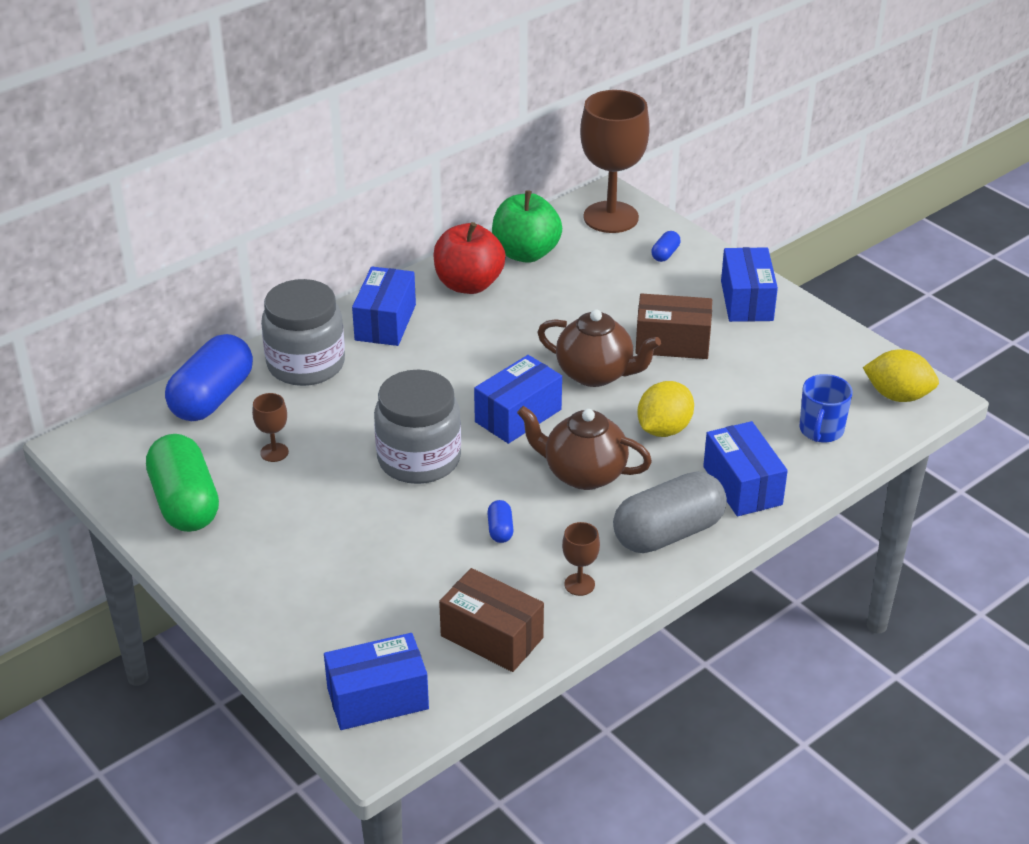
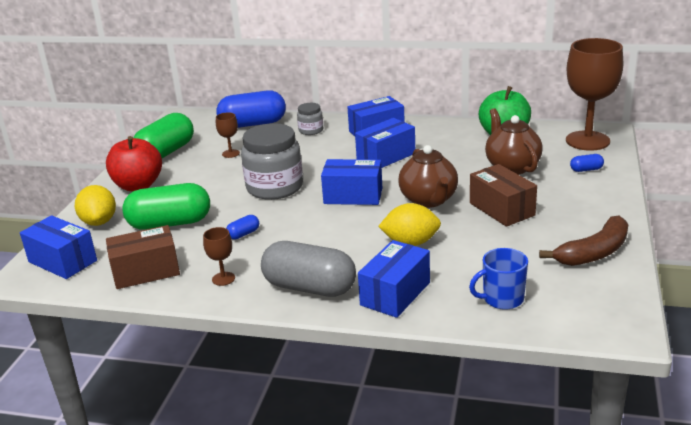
camera: 55 degrees right, 10 degrees down
grey jar [261,279,345,386] -> grey jar [297,103,323,135], size x0.50
red apple [433,222,506,294] -> red apple moved to [106,136,162,191]
brown box [439,568,544,672] -> brown box turned 75 degrees clockwise [106,225,180,289]
brown teapot [517,406,652,490] -> brown teapot moved to [485,108,543,174]
blue box [721,247,778,322] -> blue box moved to [355,118,415,168]
yellow lemon [863,349,939,402] -> yellow lemon moved to [75,185,116,226]
none -> green capsule [122,183,210,230]
none -> brown banana [539,216,628,266]

